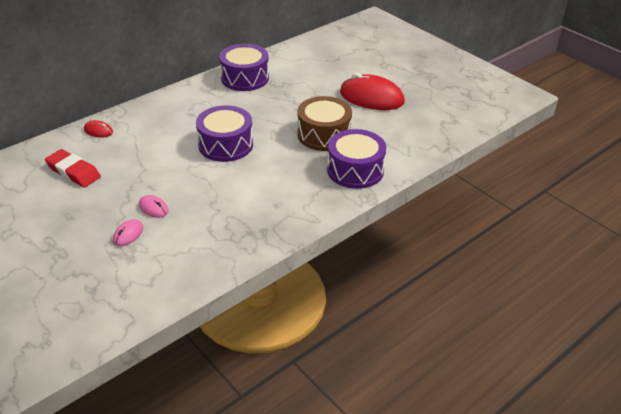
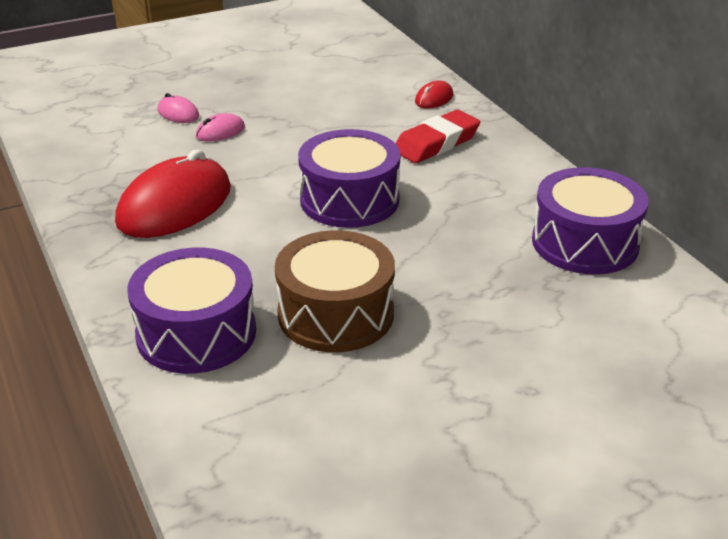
camera: 105 degrees right, 5 degrees down
red eraser [45,149,101,188] -> red eraser moved to [396,110,480,163]
red mouse [340,73,405,110] -> red mouse moved to [115,149,231,238]

